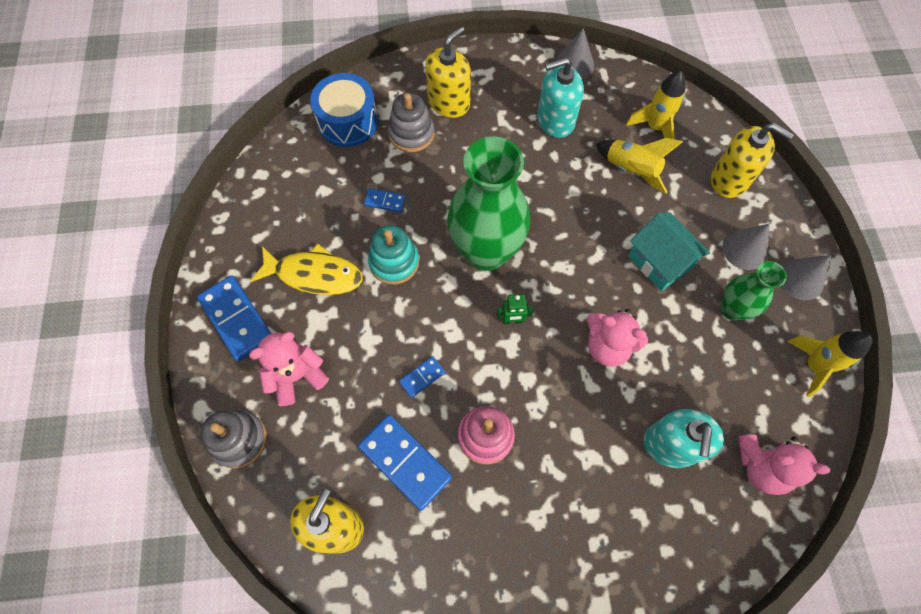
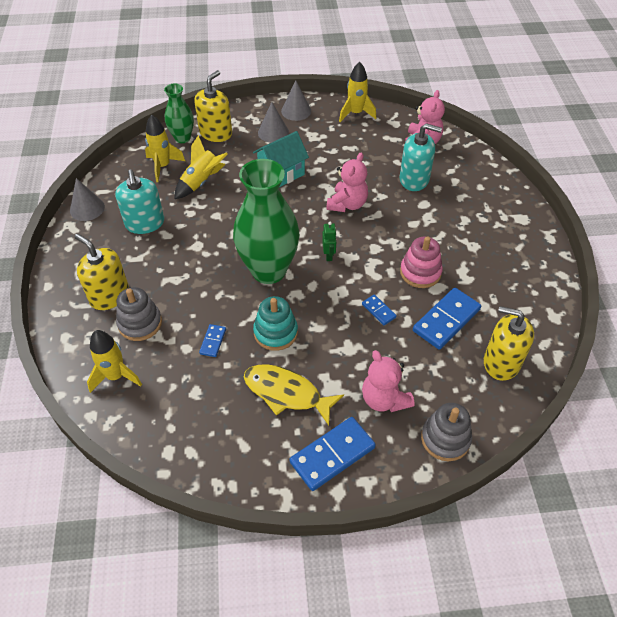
camera: 90 degrees left, 15 degrees down
yellow fish [251,244,363,295] -> yellow fish turned 75 degrees counterclockwise [244,364,344,426]
blue drum [310,73,378,147] -> yellow rocket [87,330,142,393]
green vase [721,261,787,321] -> green vase moved to [164,84,194,143]

